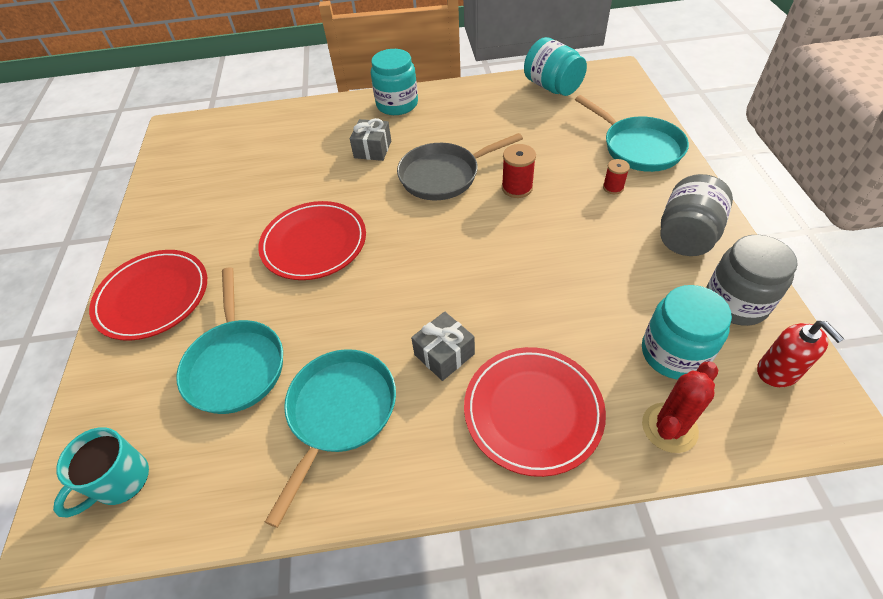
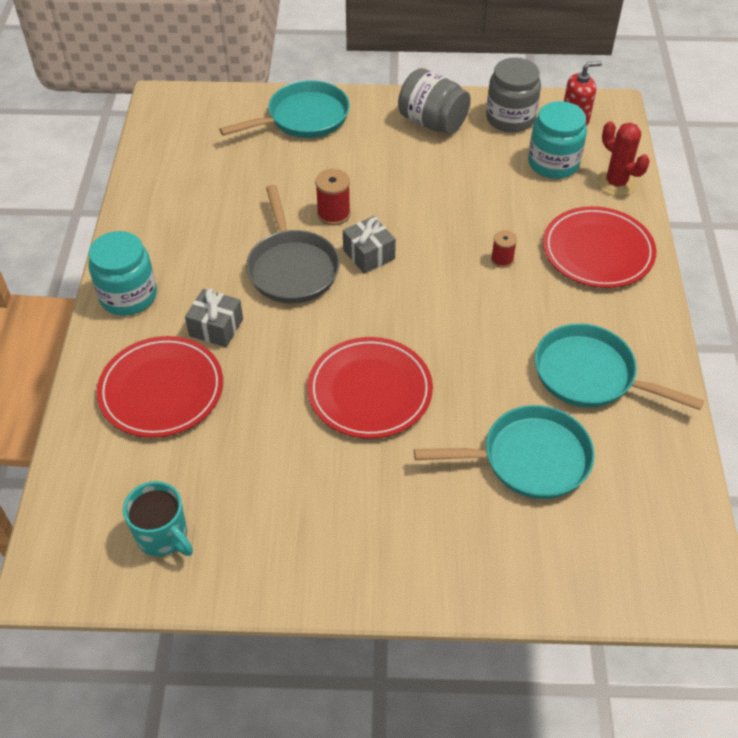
camera: 85 degrees left, 0 degrees up
turquoise mug [53,427,149,518] -> turquoise mug moved to [123,481,193,557]
red plate [89,250,207,341] -> red plate moved to [97,336,223,438]
grey gift [411,312,475,381] -> grey gift moved to [343,216,396,274]
turquoise jar [524,37,587,96] -> none
red spool [603,159,630,194] -> red spool moved to [491,230,517,268]

